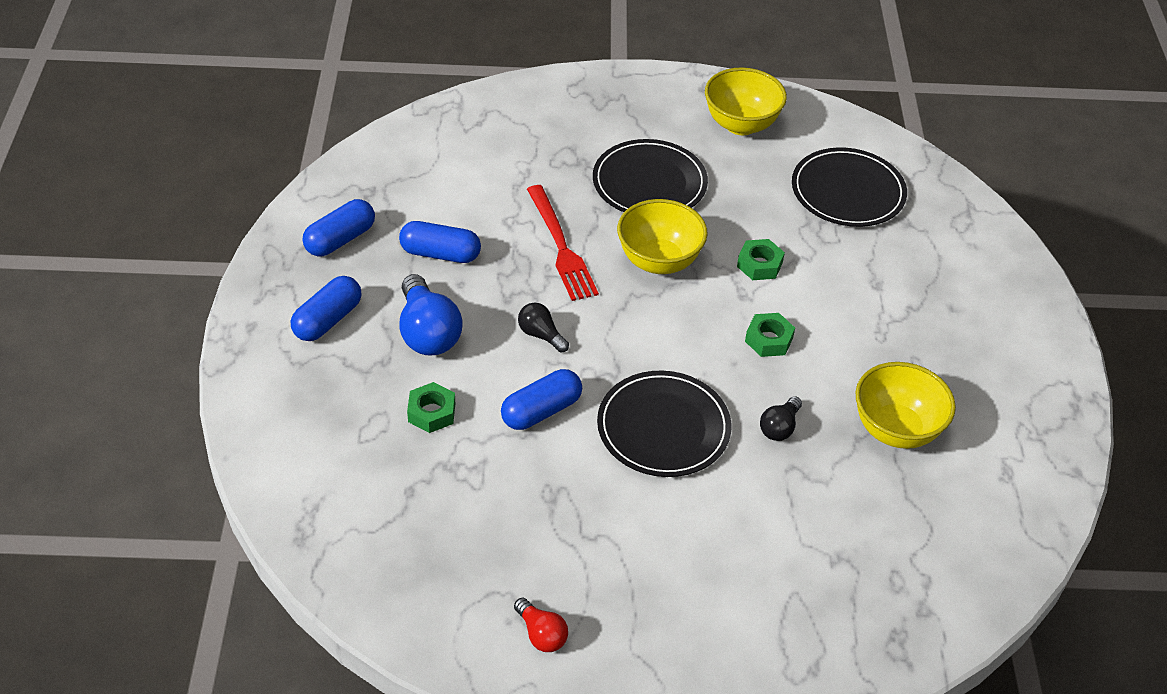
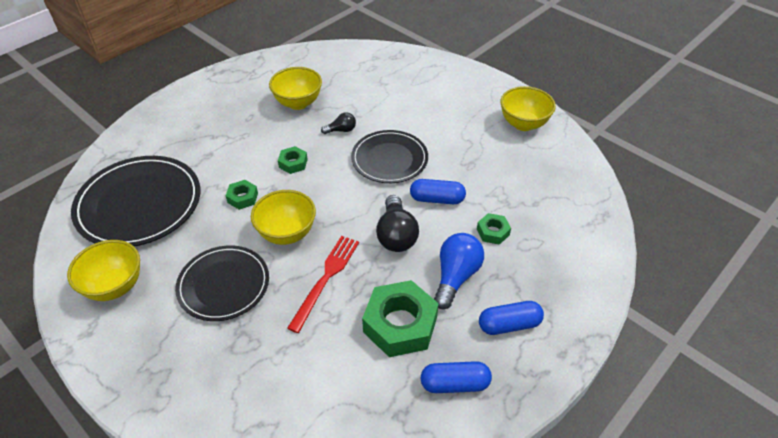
camera: 135 degrees left, 0 degrees up
blue capsule [399,221,481,263] -> green nut [362,280,439,357]
red light bulb [514,598,568,652] -> yellow bowl [500,86,556,131]
black light bulb [518,303,569,353] -> black light bulb [376,195,419,252], size x1.84
black plate [792,147,907,227] -> black plate [71,156,200,246], size x1.51

